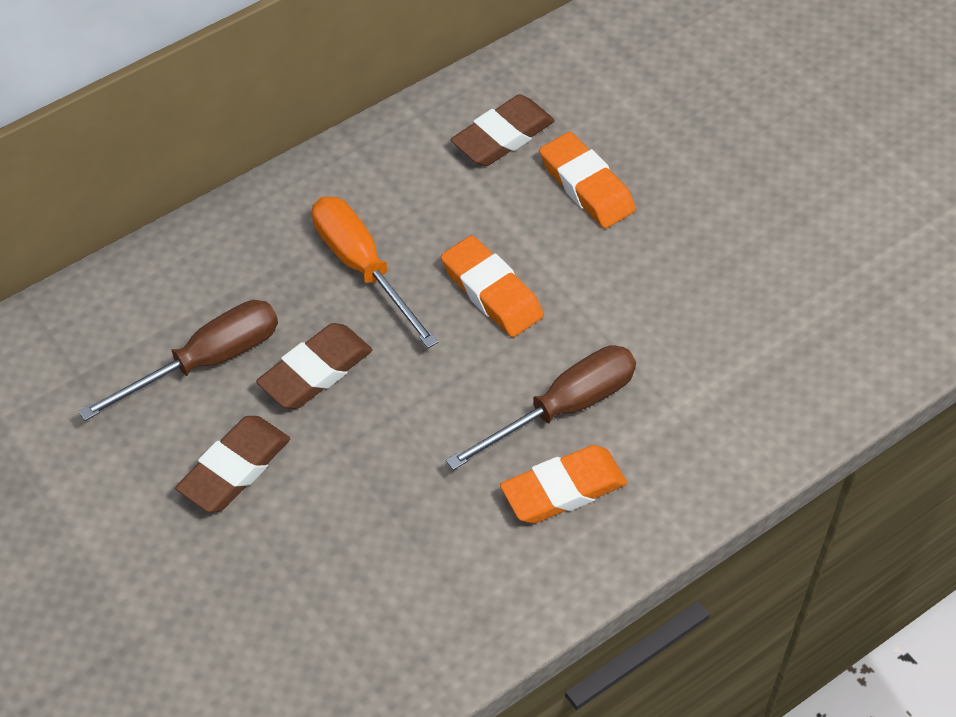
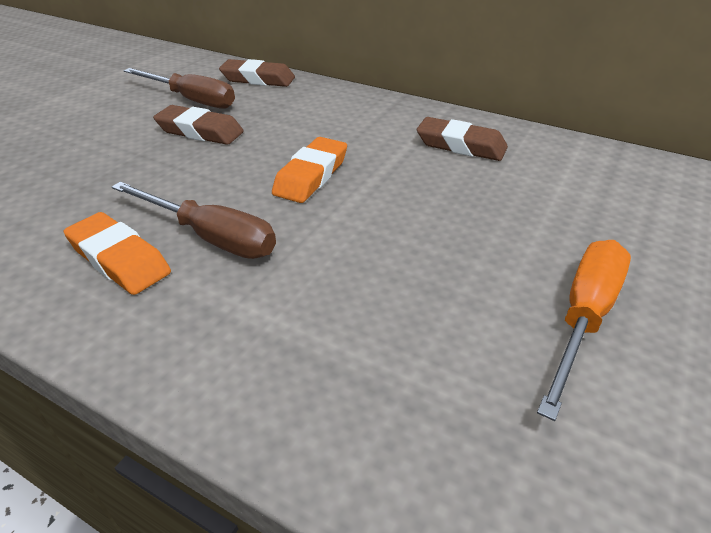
camera: 65 degrees right, 15 degrees down
brown eraser [175,416,290,512] -> brown eraser moved to [219,59,295,87]
orange screwdriver [312,196,439,348] -> orange screwdriver moved to [537,240,631,421]
orange eraser [540,132,636,228] -> none

